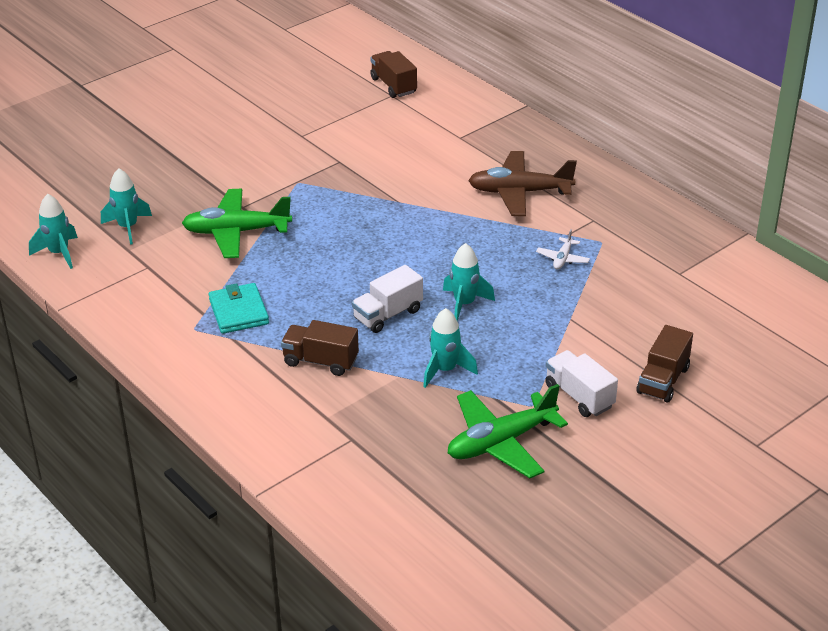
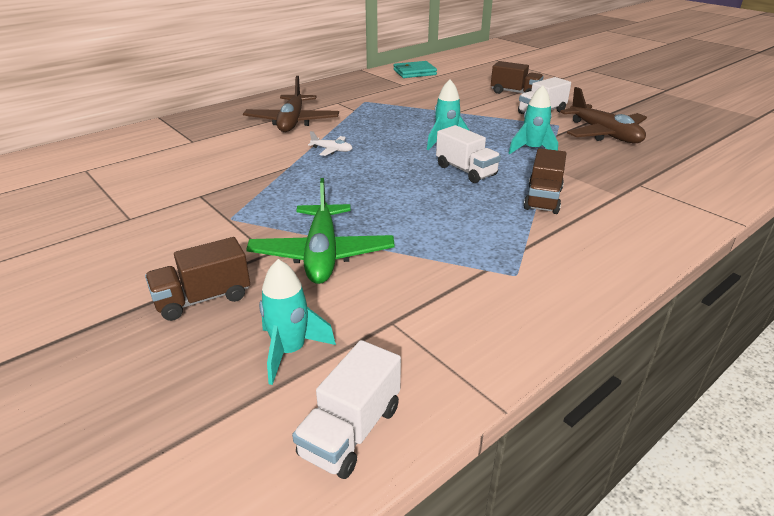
camera: 90 degrees left, 5 degrees down
turquoise rocket [29,194,78,269] -> white truck [292,340,401,479]
turquoise wallet [209,283,269,334] -> turquoise wallet moved to [393,61,437,78]
brown truck [370,51,417,98] -> brown truck moved to [145,237,250,321]
green plane [448,384,568,478] -> brown plane [560,87,647,143]
white plane [536,229,590,270] -> white plane moved to [308,131,352,156]

